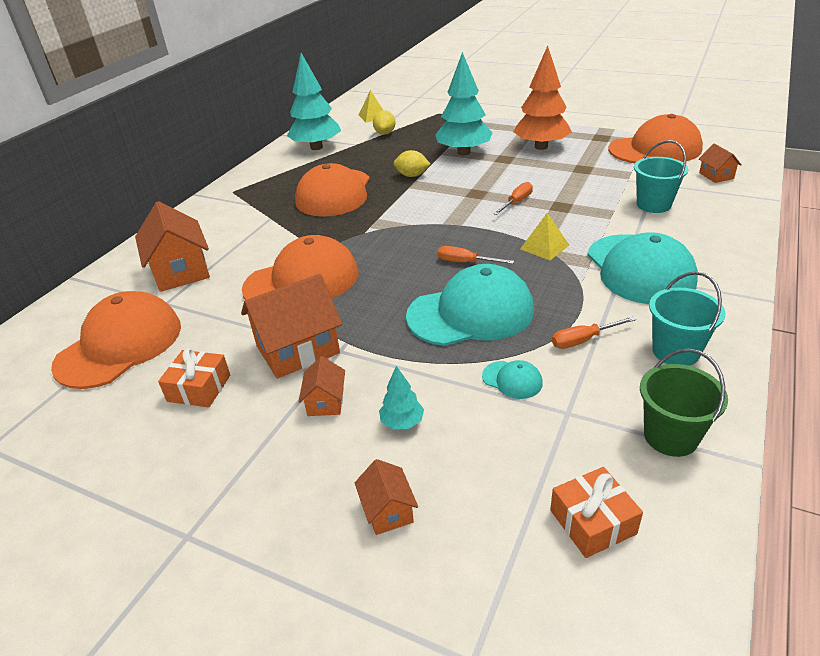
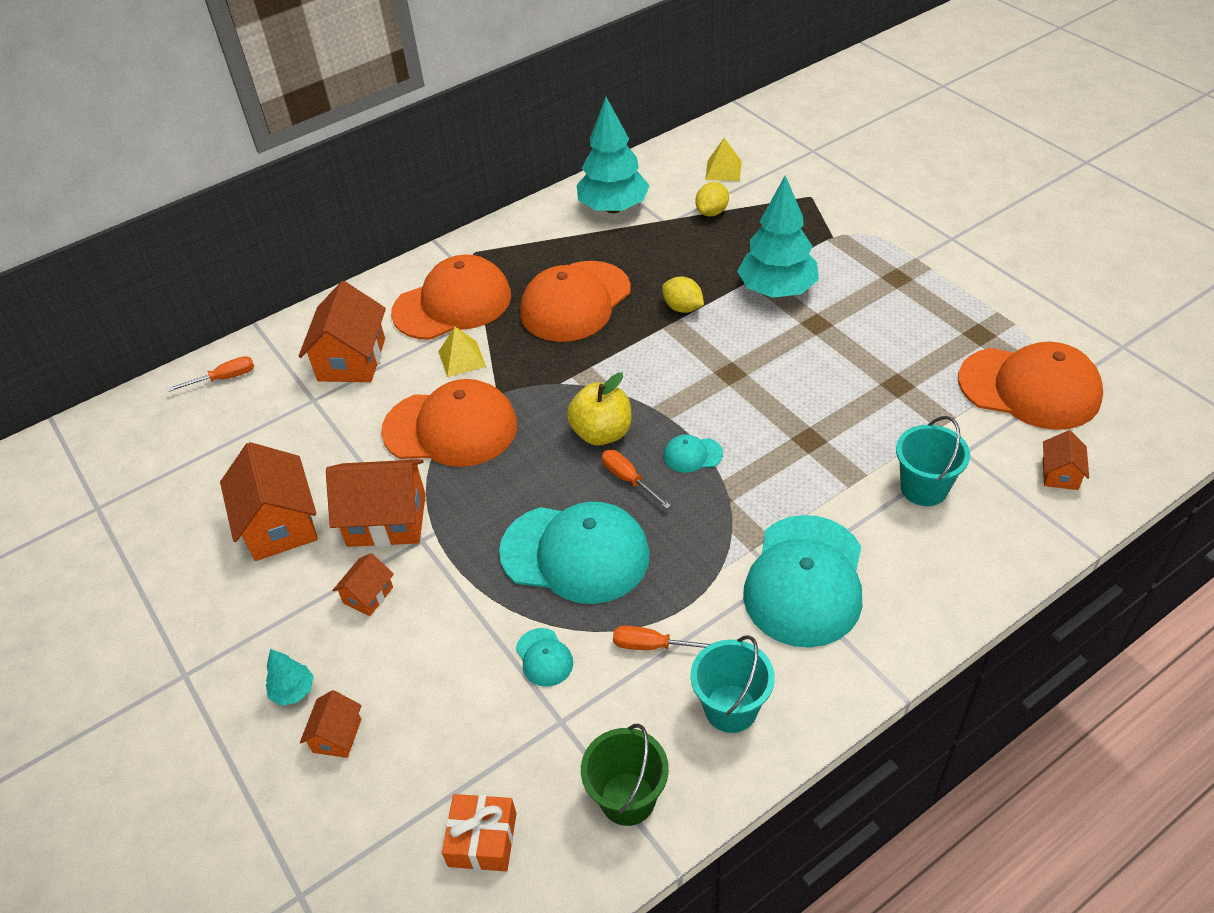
camera: 30 degrees right, 10 degrees up
orange cap [51,291,181,389] -> orange cap moved to [391,255,511,340]
orange gift [158,348,230,407] -> orange house [220,442,318,561]
turquoise tree [379,366,424,429] -> turquoise tree moved to [266,649,314,706]
orange screwdriver [493,182,533,215] -> orange screwdriver moved to [168,356,254,392]
orange tree [513,46,572,150] -> none
yellow pyramid [520,213,569,260] -> yellow pyramid moved to [438,327,486,377]
none -> yellow apple [567,373,631,445]
none -> turquoise cap [664,434,723,473]

